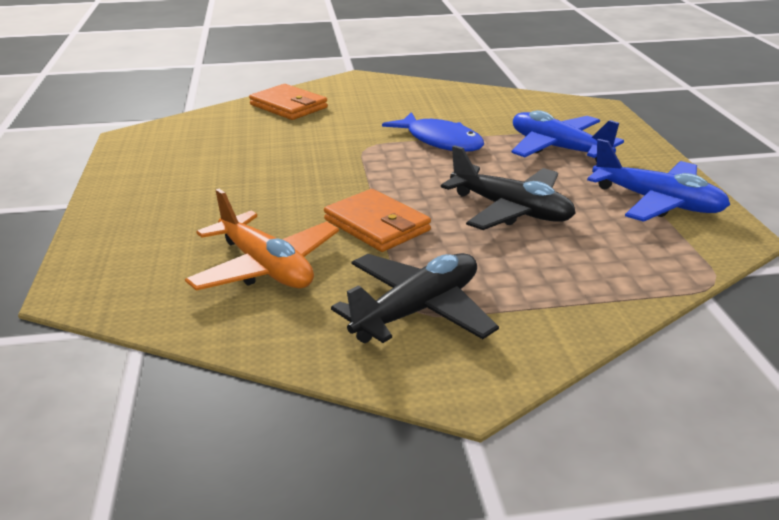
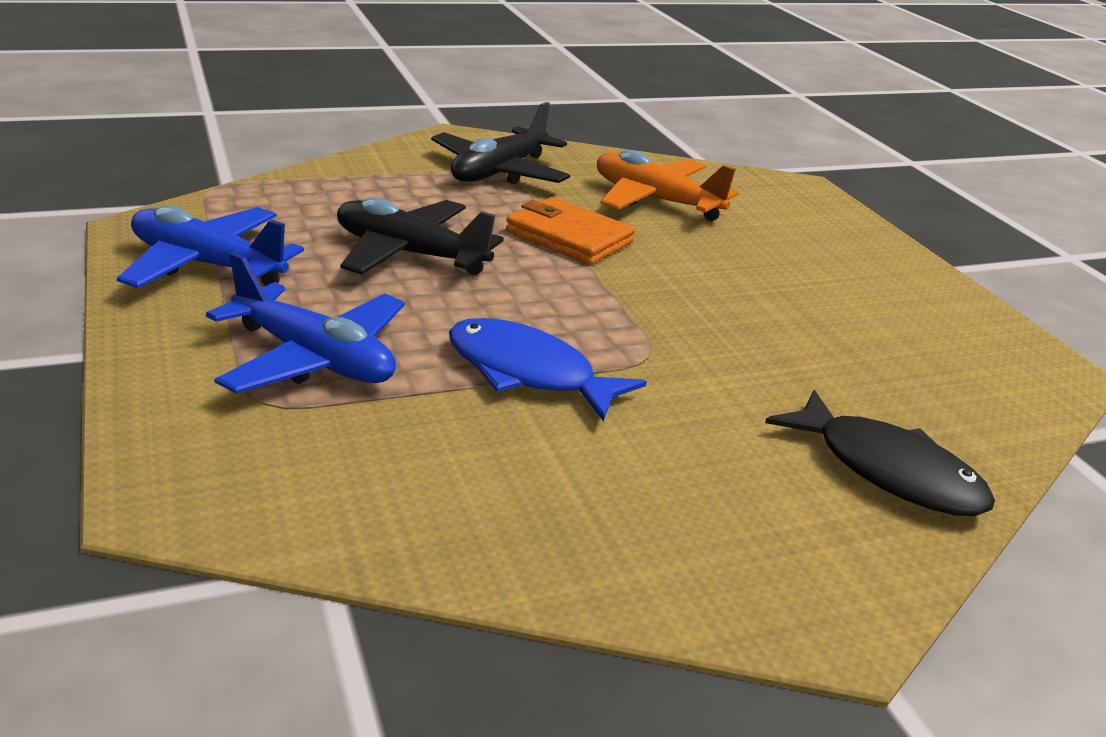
camera: 165 degrees right, 0 degrees up
orange wallet [249,84,328,120] -> black fish [765,390,995,516]

